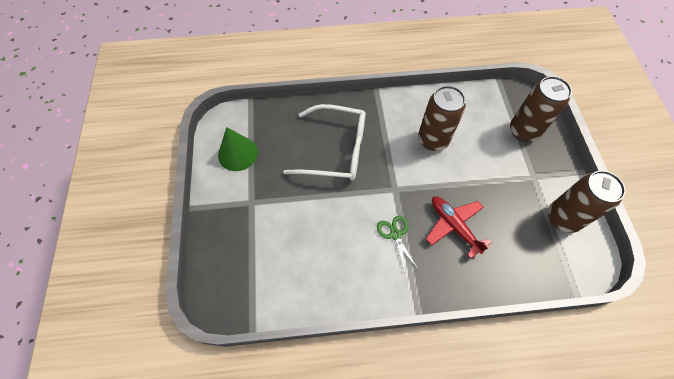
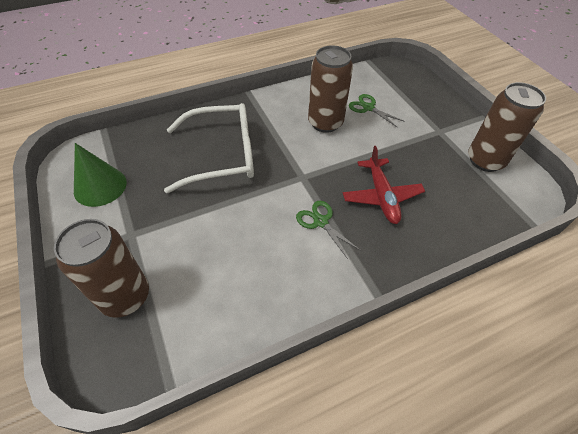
camera: 20 degrees left, 10 degrees down
red plane [426,197,492,259] -> red plane turned 135 degrees counterclockwise [343,146,425,224]
brown can [510,76,572,142] -> brown can moved to [54,219,149,318]
none -> green scissors [349,94,405,128]

